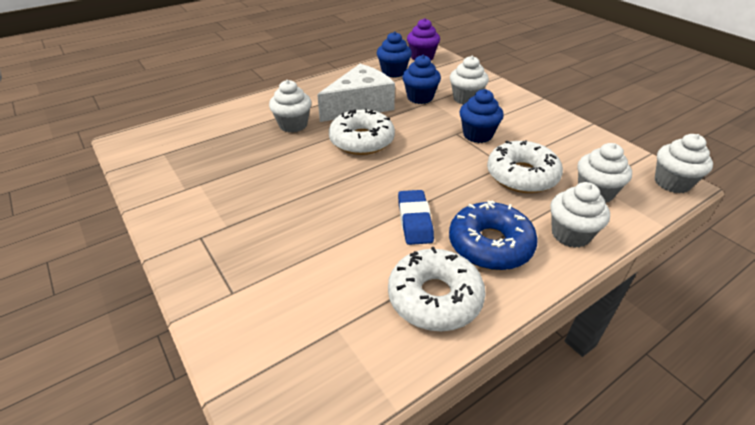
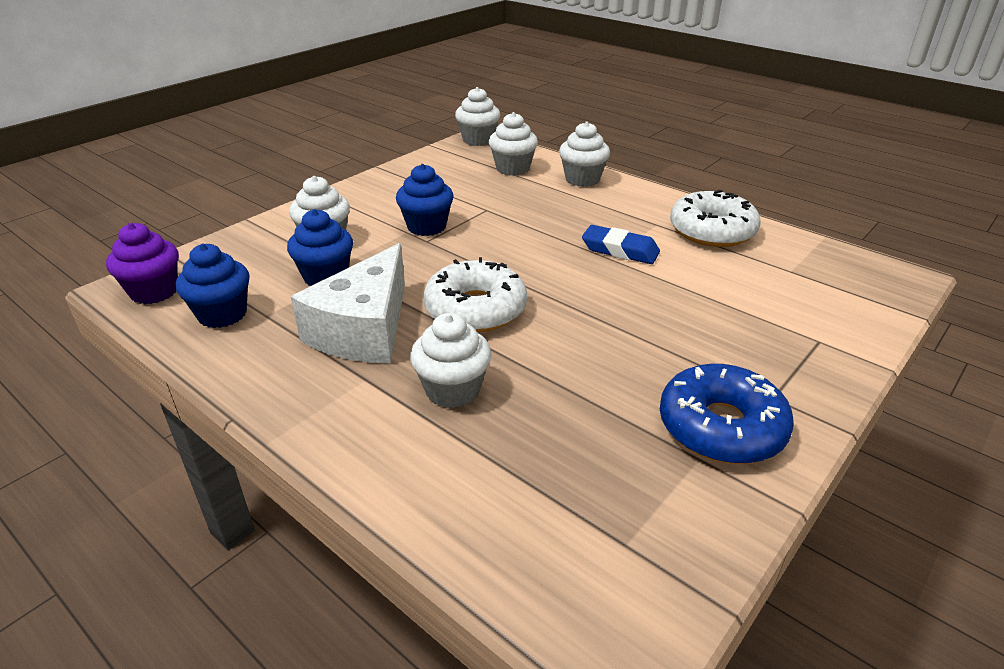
camera: 105 degrees left, 5 degrees down
white cheese [317,64,395,122] -> white cheese turned 105 degrees counterclockwise [291,243,405,363]
blue eraser [398,190,434,245] -> blue eraser turned 45 degrees clockwise [582,225,660,264]
blue donut [449,200,538,270] -> blue donut moved to [660,364,794,464]
white donut [487,140,563,193] -> none

